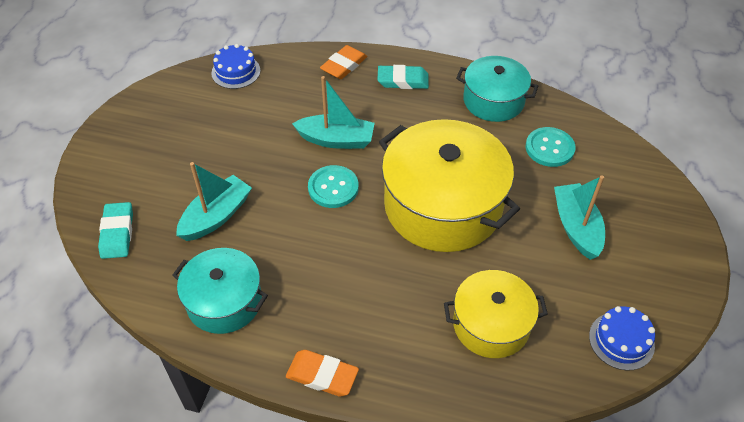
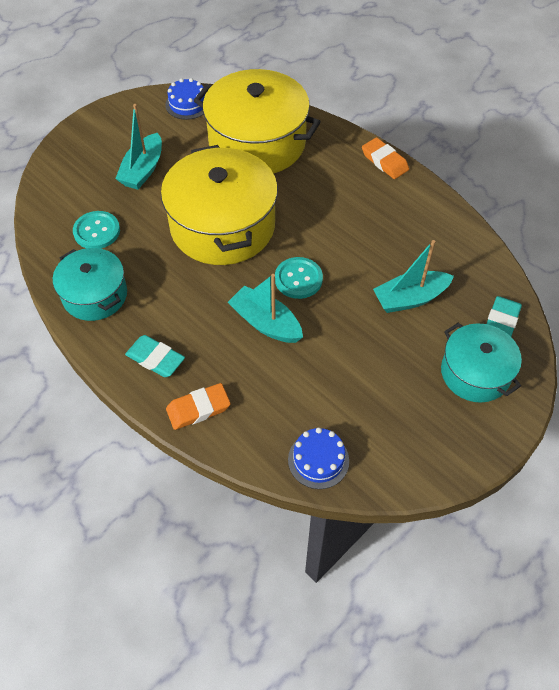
camera: 150 degrees left, 5 degrees up
turquoise pot [173,248,268,334] -> turquoise pot moved to [441,323,522,403]
yellow pot [444,270,548,358] -> yellow pot [193,69,321,174], size x1.72

